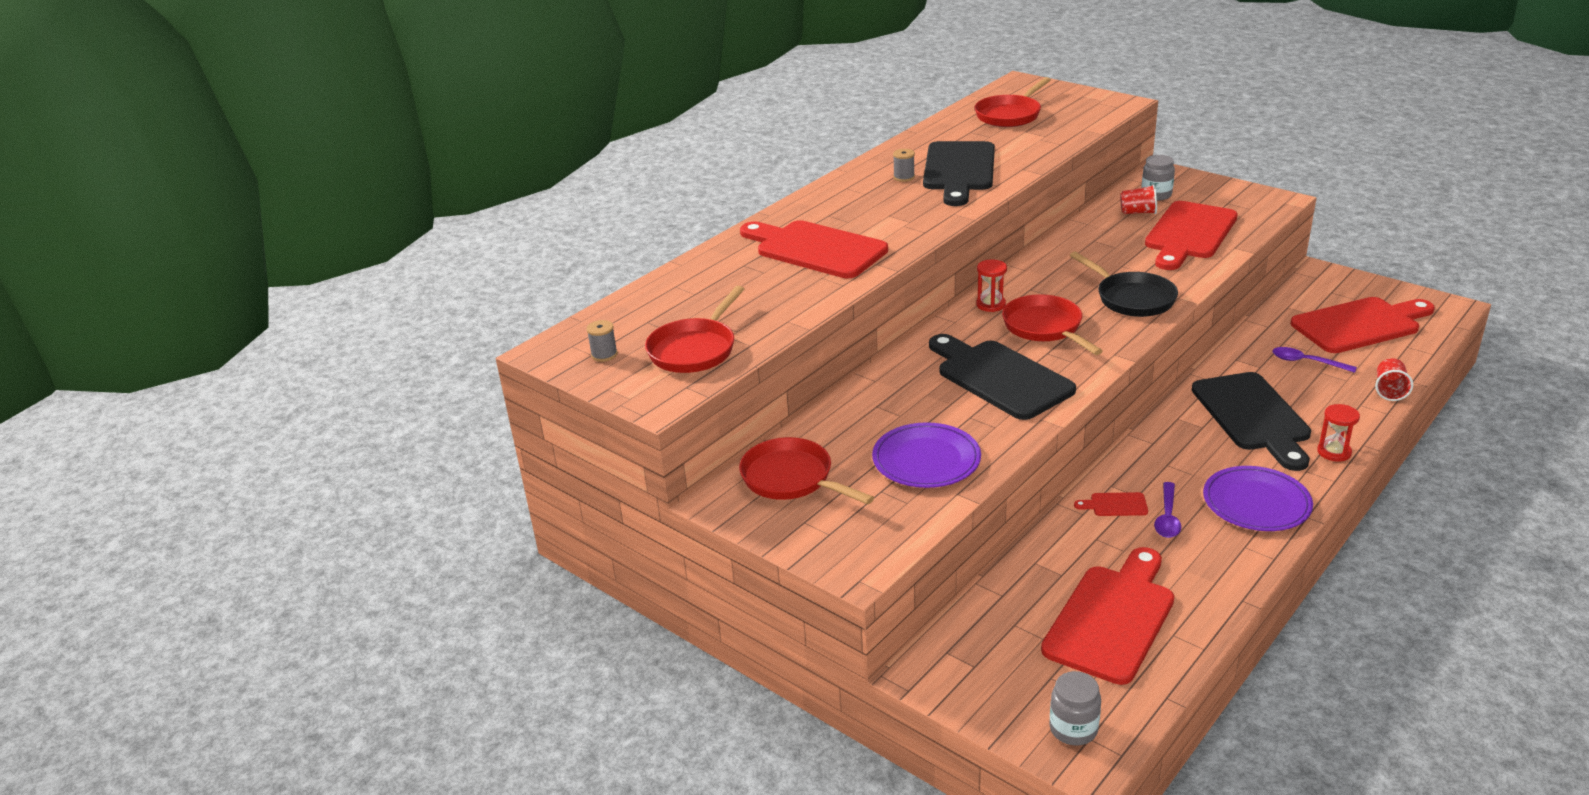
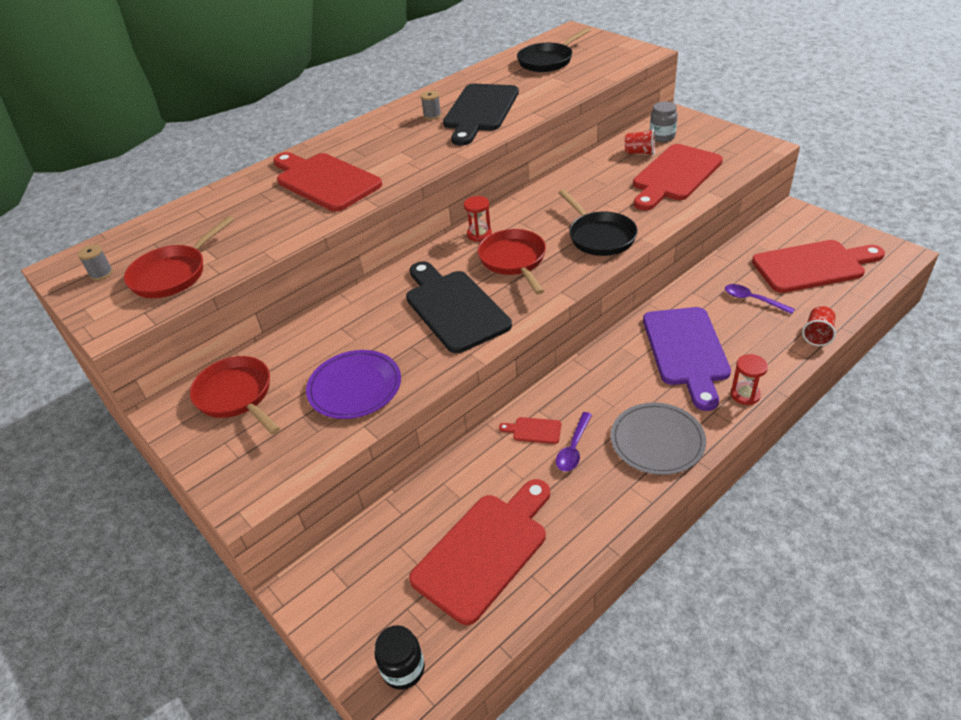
camera: 10 degrees right, 10 degrees up
red pan [975,77,1051,127] -> black pan [517,28,591,72]
grey jar [1050,671,1101,746] -> black jar [375,625,425,690]
black cutting board [1192,372,1311,471] -> purple cutting board [643,307,731,411]
purple plate [1203,466,1313,531] -> grey plate [611,402,706,475]

